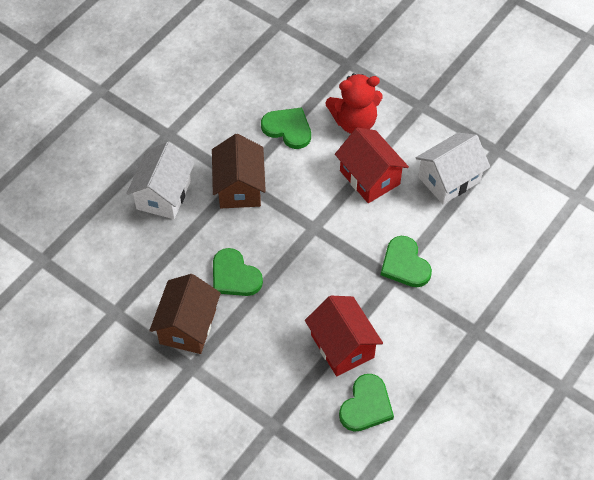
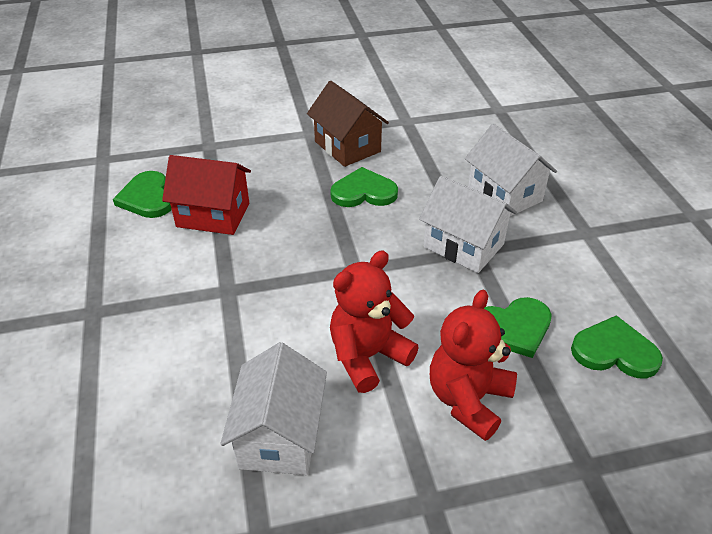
camera: 130 degrees right, 15 degrees down
brown house [212,134,266,208] -> white house [419,176,517,273]
red house [335,127,409,203] -> red teddy bear [330,250,419,393]
green heart [381,236,432,287] -> green heart moved to [571,315,663,378]

